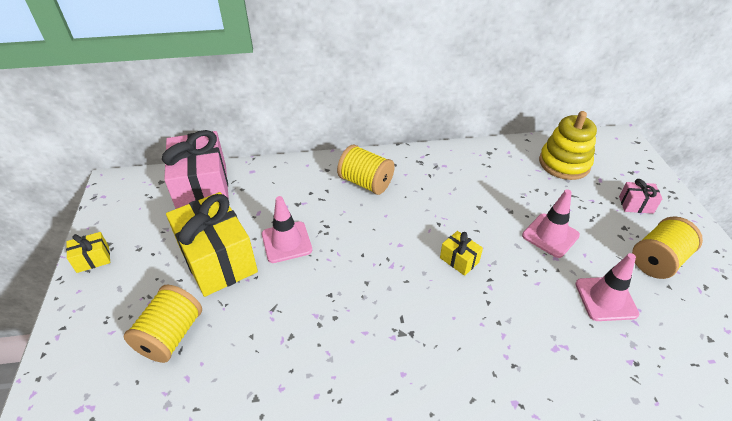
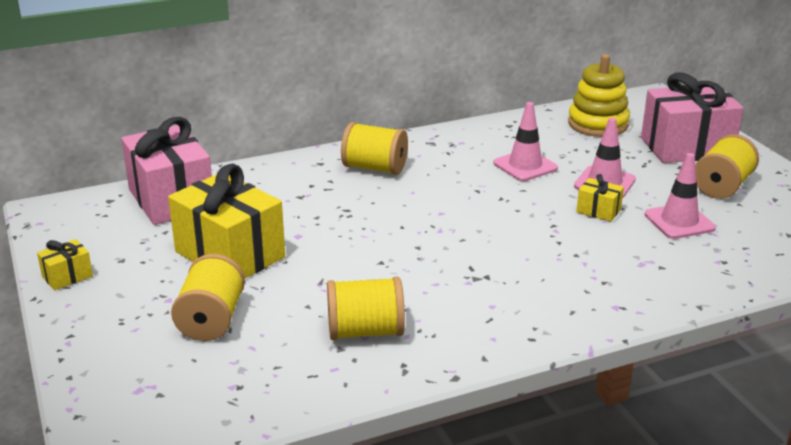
camera: 15 degrees left, 15 degrees down
pink traffic cone [262,196,312,263] -> pink traffic cone moved to [494,102,558,181]
yellow gift [440,231,483,276] -> yellow gift moved to [577,174,624,222]
pink gift [619,179,662,214] -> pink gift [641,72,744,163], size x2.29
none -> yellow spool [327,277,405,340]

